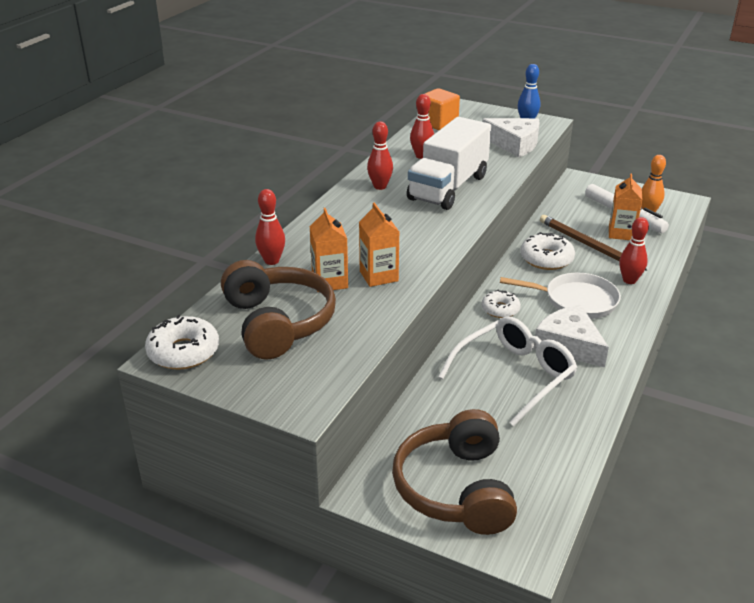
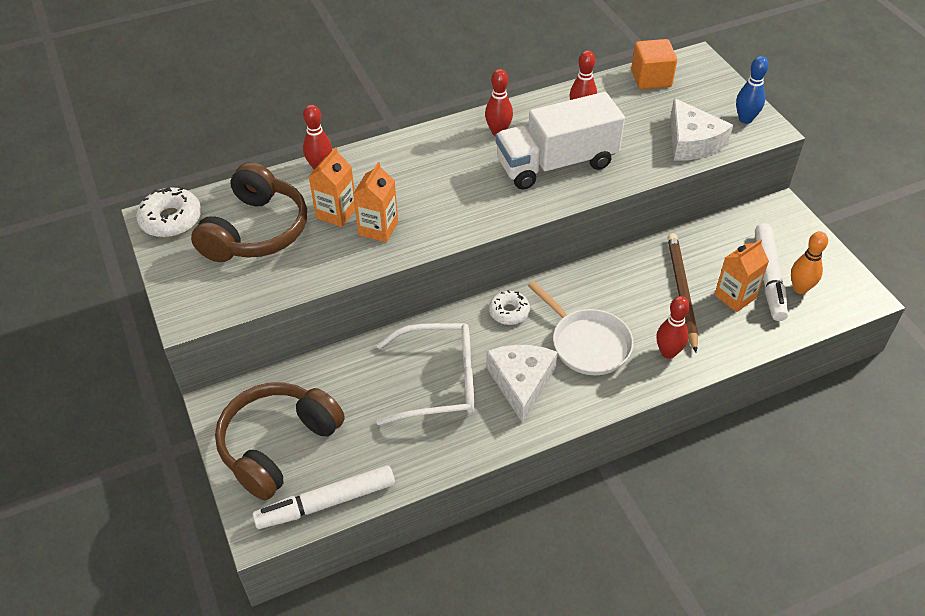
camera: 40 degrees right, 15 degrees up
white donut [520,232,575,270] -> none
none -> white marker [253,465,395,529]

